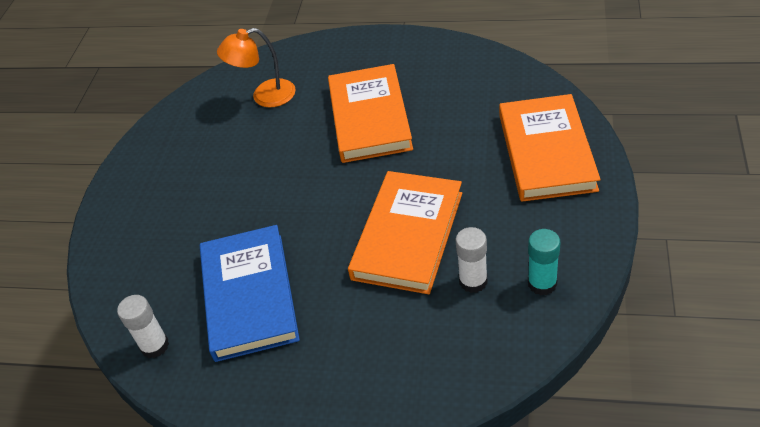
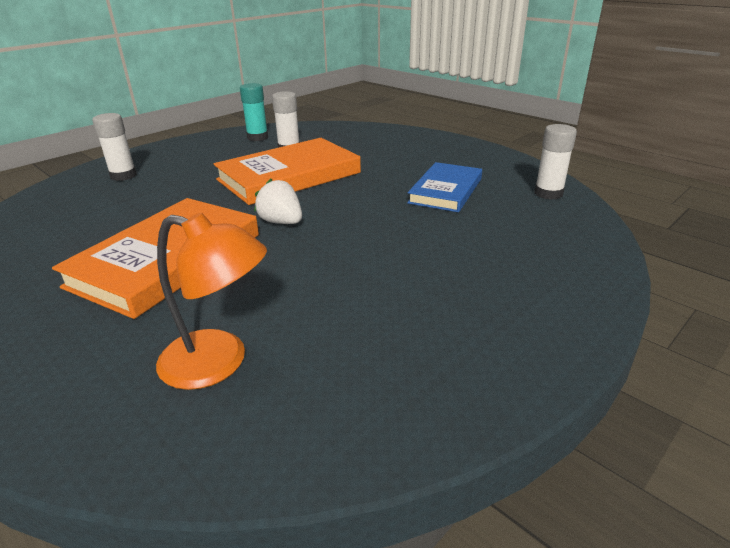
camera: 150 degrees left, 15 degrees down
blue book [200,225,300,362] -> blue book [407,162,482,212], size x0.63
orange book [499,94,601,202] -> white glue stick [92,113,137,181]
none -> white strawberry [254,179,302,224]

